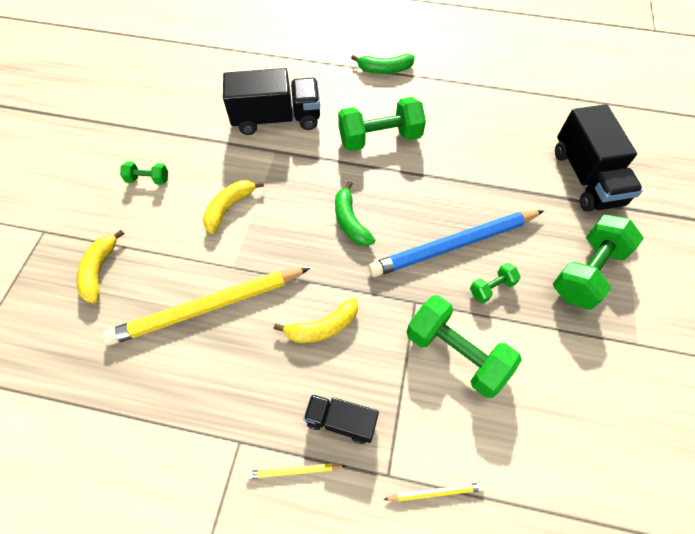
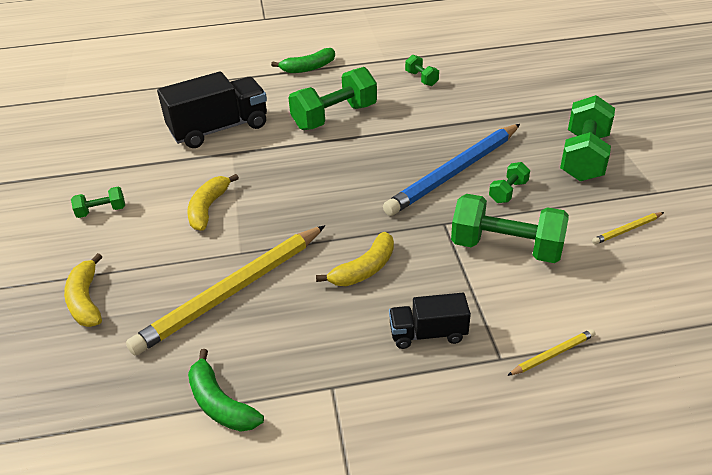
camera: 20 degrees left, 20 degrees down
yellow pencil [246,463,346,479] -> yellow pencil moved to [592,212,664,245]
green banana [335,181,375,246] -> green banana moved to [188,349,264,432]
black truck [555,104,643,212] -> none
none -> green dumbbell [405,55,439,86]

